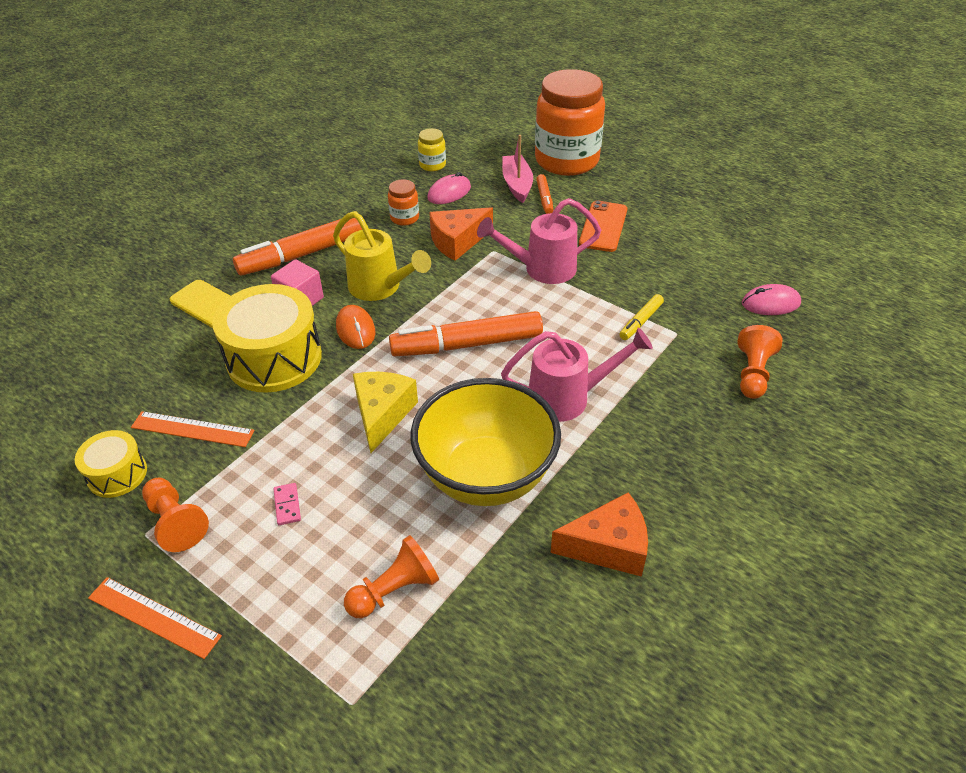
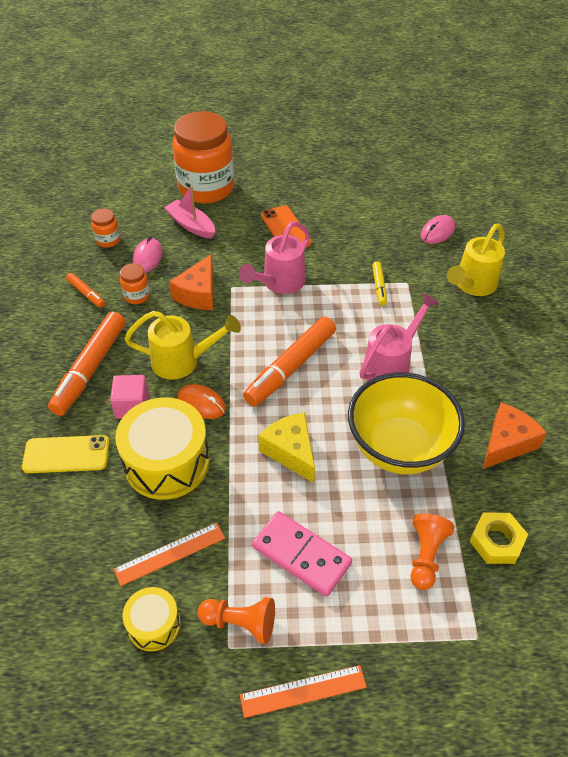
camera: 40 degrees left, 5 degrees up
pink domino [274,483,301,525] -> pink domino [252,511,352,597], size x2.42
yellow jar [418,128,446,171] -> orange jar [91,208,121,248]
orange marker [536,174,553,214] -> orange marker moved to [66,273,105,308]
orange pawn [737,325,782,399] -> yellow watering can [447,224,505,296]
none -> yellow nut [470,513,528,564]

